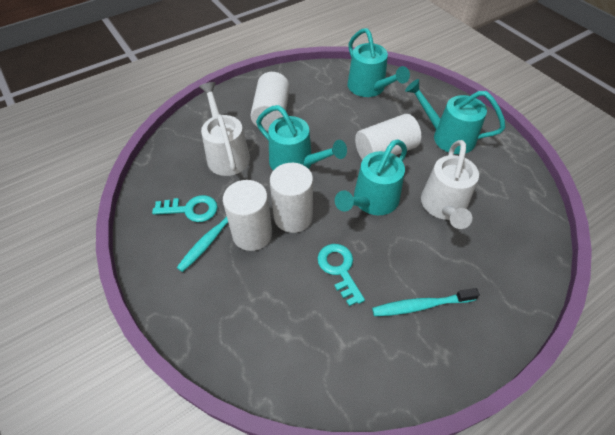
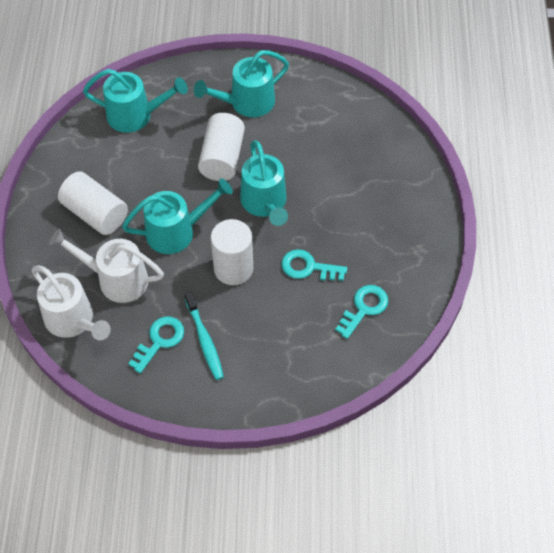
camera: 55 degrees left, 5 degrees up
white cylinder [223,180,272,251] -> none
turquoise toothbrush [372,288,480,316] -> none
white watering can [421,140,479,229] -> white watering can moved to [32,265,111,340]
none -> turquoise key [335,285,388,339]

